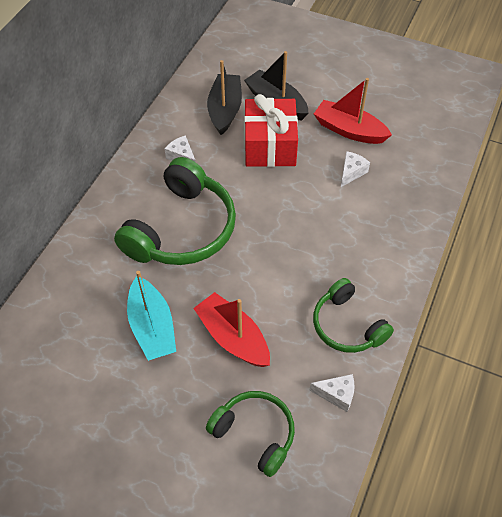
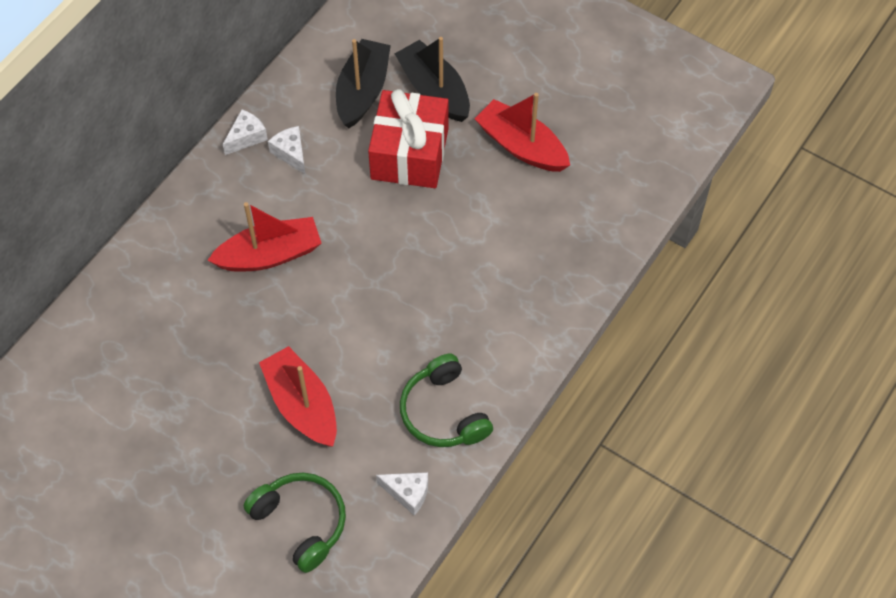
camera: 10 degrees right, 5 degrees up
green headphones [114,157,236,265] -> red boat [208,202,322,272]
turquoise boat [127,271,176,361] -> none
white cheese [341,151,370,187] -> white cheese moved to [223,109,268,155]

